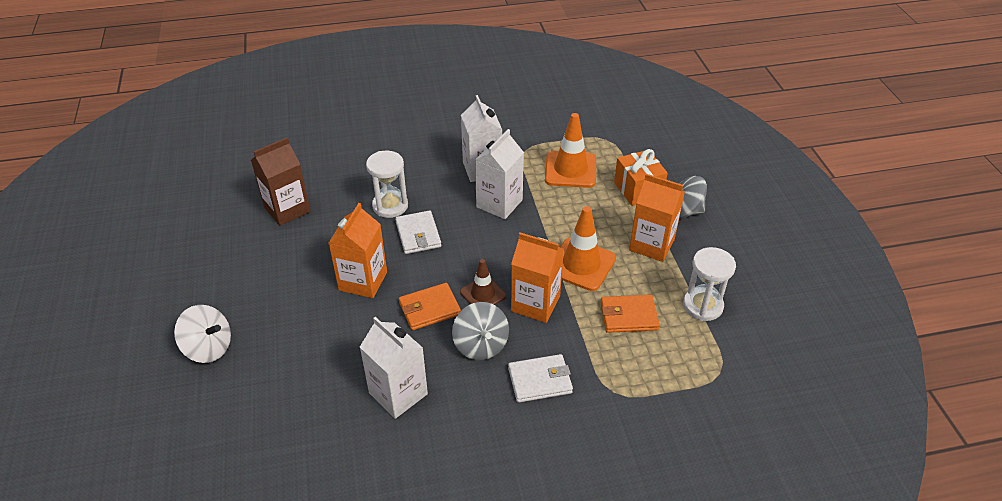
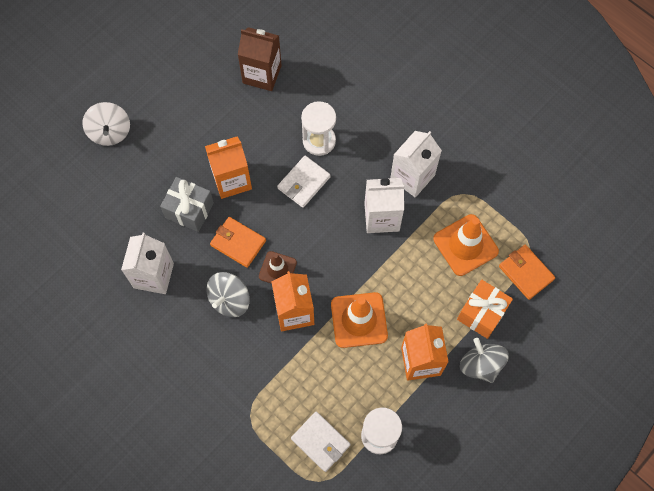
camera: 55 degrees right, 25 degrees up
white wallet [508,354,573,403] -> white wallet moved to [291,412,351,472]
orange wallet [600,295,660,333] -> orange wallet moved to [499,245,555,300]
none -> grey gift [160,177,214,232]

